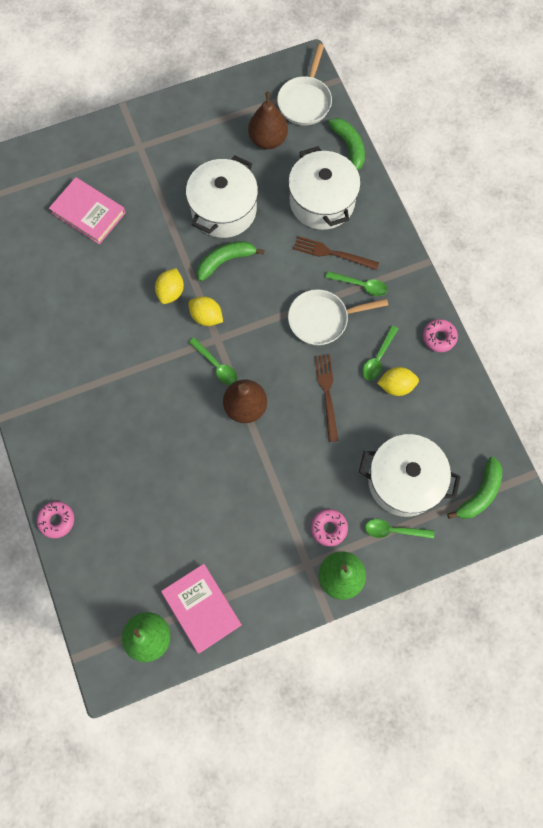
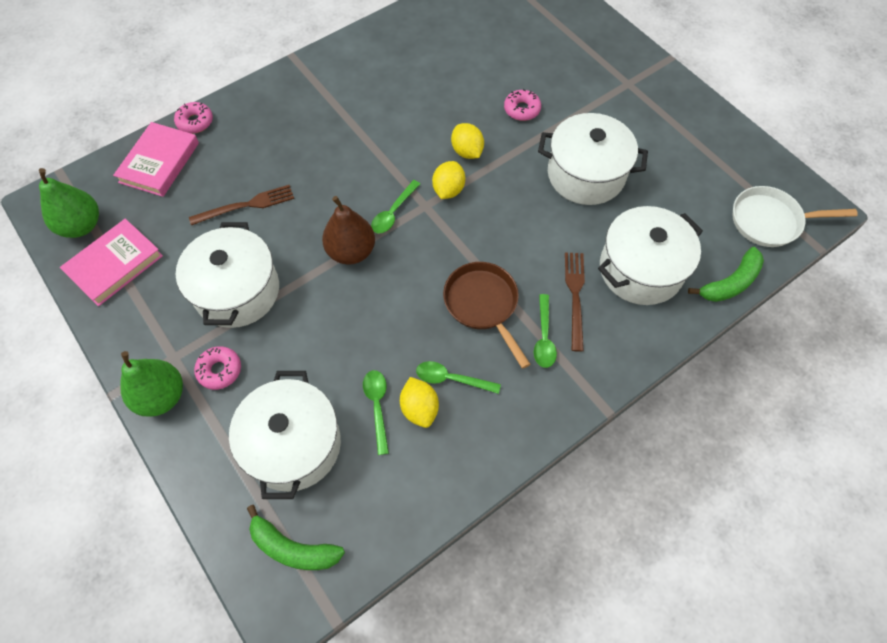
camera: 75 degrees right, 10 degrees down
pink book [49,177,126,245] -> pink book moved to [113,122,199,197]
yellow lemon [155,268,184,304] -> yellow lemon turned 60 degrees clockwise [451,123,484,159]
green banana [197,241,265,281] -> none
brown pear [248,91,288,149] -> none
white pan [288,289,388,345] -> brown pan [443,262,530,369]
brown fork [315,354,338,442] -> brown fork moved to [189,185,294,225]
green spoon [365,519,434,539] -> green spoon moved to [363,370,389,455]
pink donut [423,319,458,352] -> pink donut moved to [504,89,541,121]
none -> white pot [176,222,279,328]

